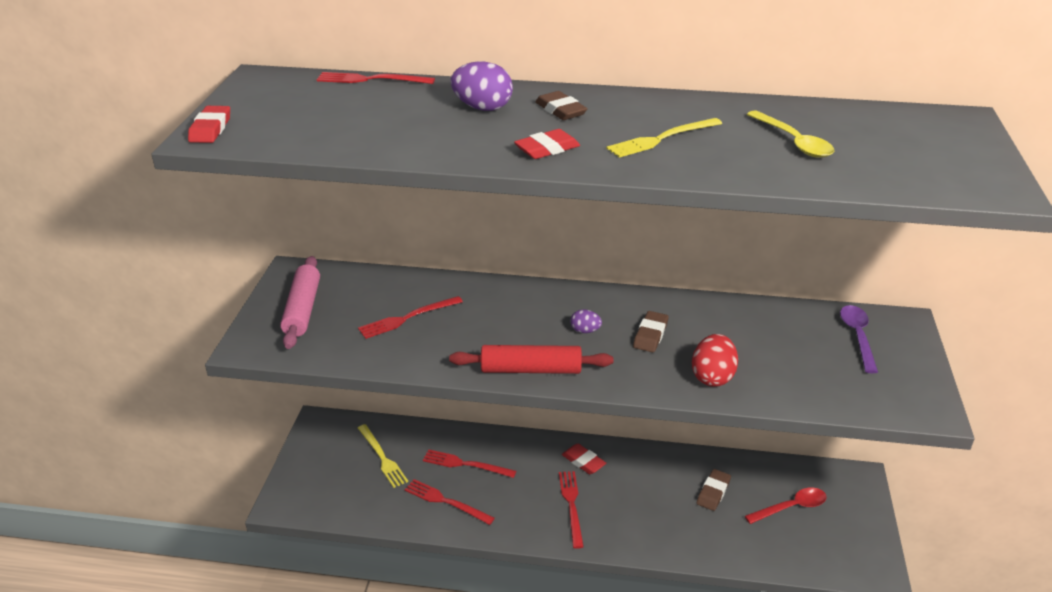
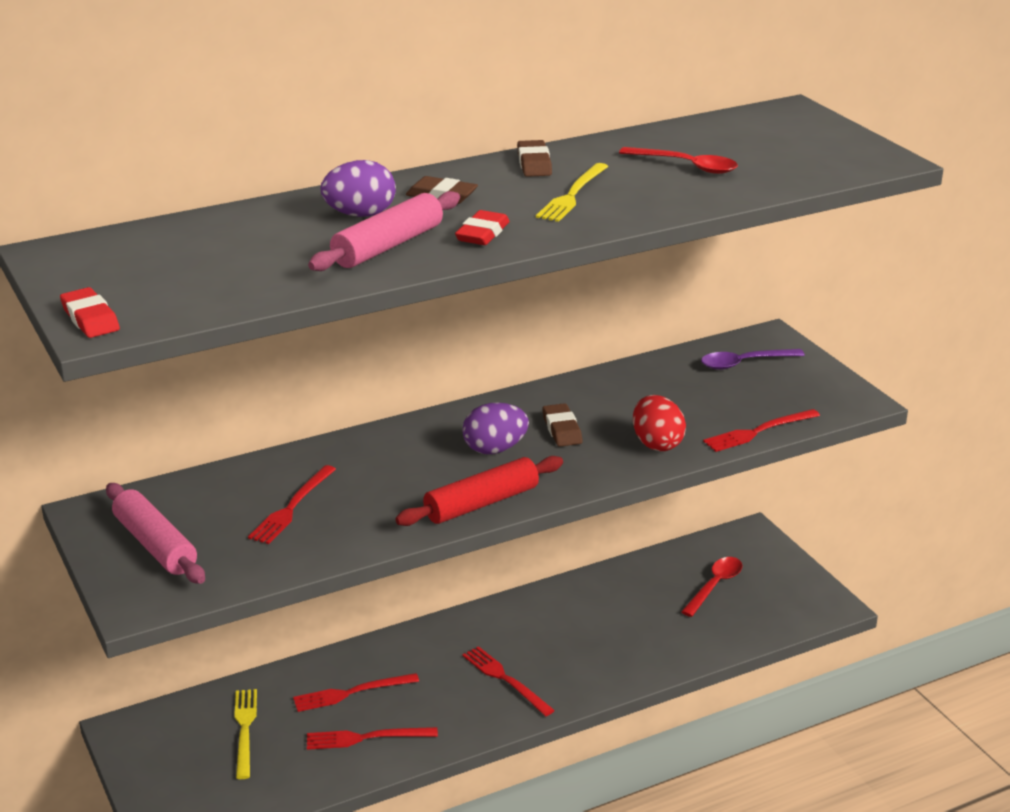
camera: 35 degrees left, 5 degrees down
red fork [317,72,435,84] -> red fork moved to [703,409,820,452]
yellow fork [358,424,408,488] -> yellow fork turned 120 degrees counterclockwise [234,689,257,779]
red eraser [562,444,606,474] -> none
purple egg [570,309,602,333] -> purple egg [462,402,529,454], size x1.77
brown eraser [697,469,731,511] -> brown eraser moved to [517,140,552,177]
yellow spoon [747,110,834,158] -> red spoon [619,147,738,174]
purple spoon [840,305,878,373] -> purple spoon turned 75 degrees counterclockwise [701,349,805,370]
none -> pink rolling pin [308,191,460,271]

